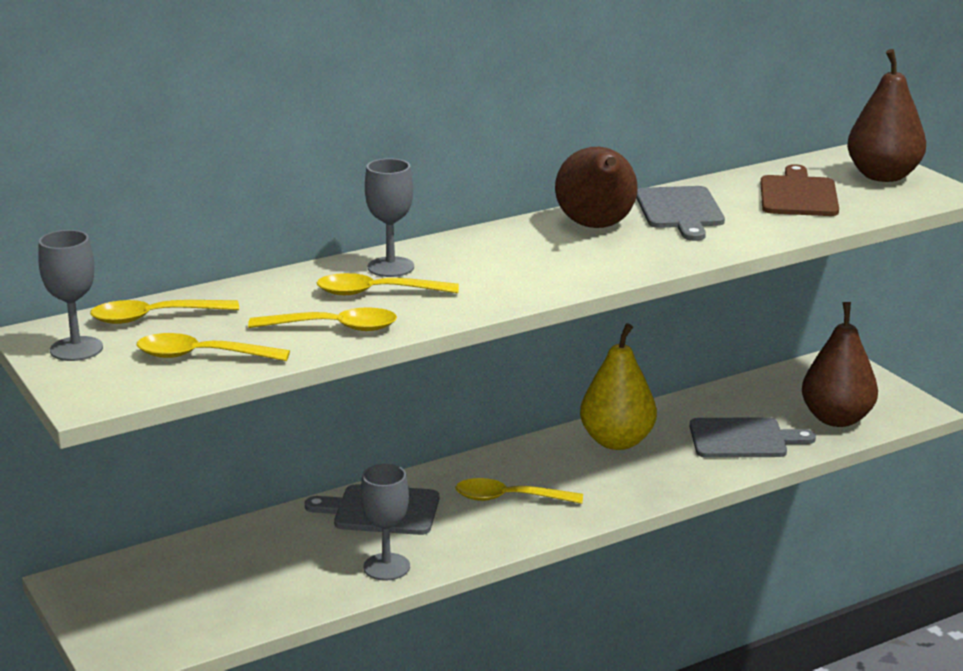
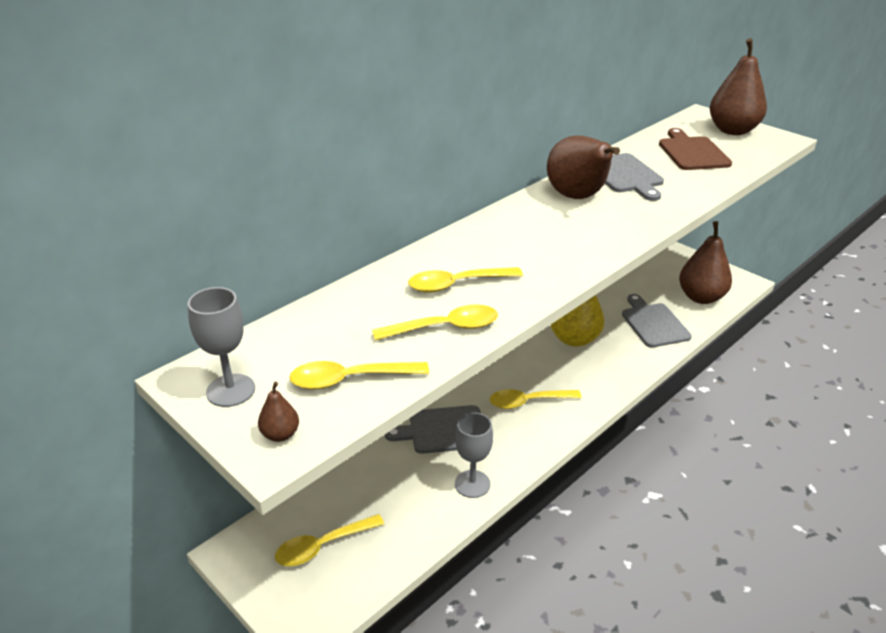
camera: 15 degrees left, 10 degrees up
yellow spoon [90,300,239,324] -> yellow spoon moved to [275,514,384,566]
grey goblet [365,158,414,277] -> none
grey cutting board [690,417,816,458] -> grey cutting board turned 90 degrees counterclockwise [622,294,692,348]
none -> brown pear [258,381,299,442]

